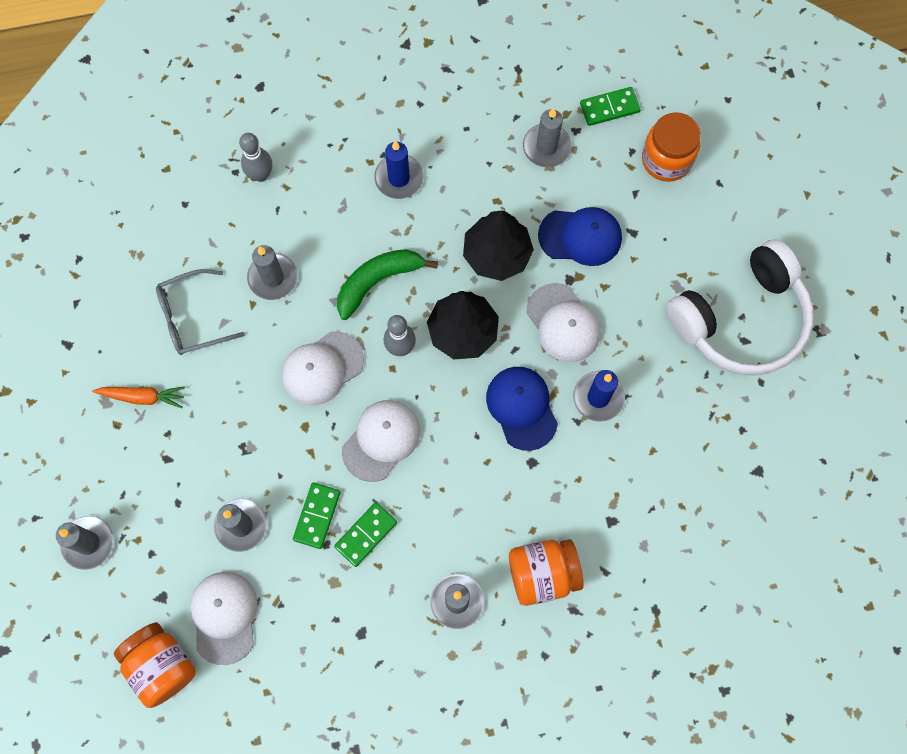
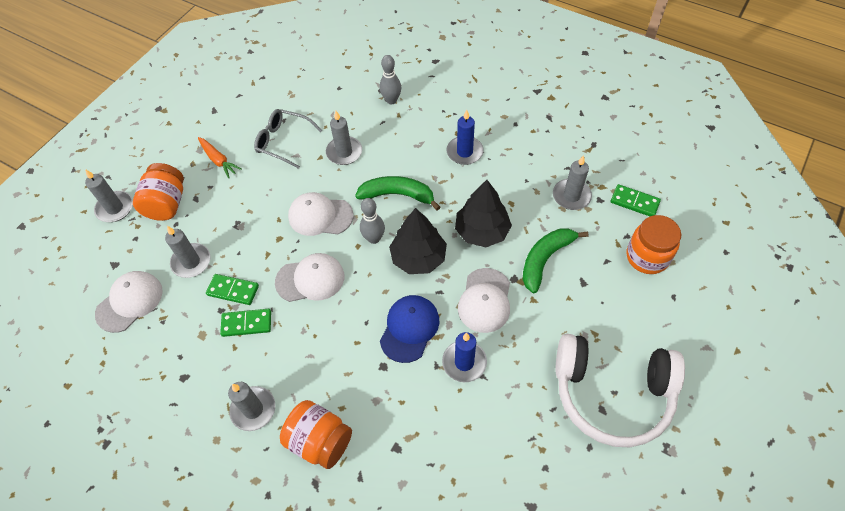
camera: 45 degrees right, 15 degrees down
orange jar [114,622,196,708] -> orange jar moved to [133,163,184,221]
green domino [293,483,340,549] -> green domino turned 45 degrees clockwise [206,274,259,305]
blue cap [538,207,622,266] -> green banana [523,228,588,293]

